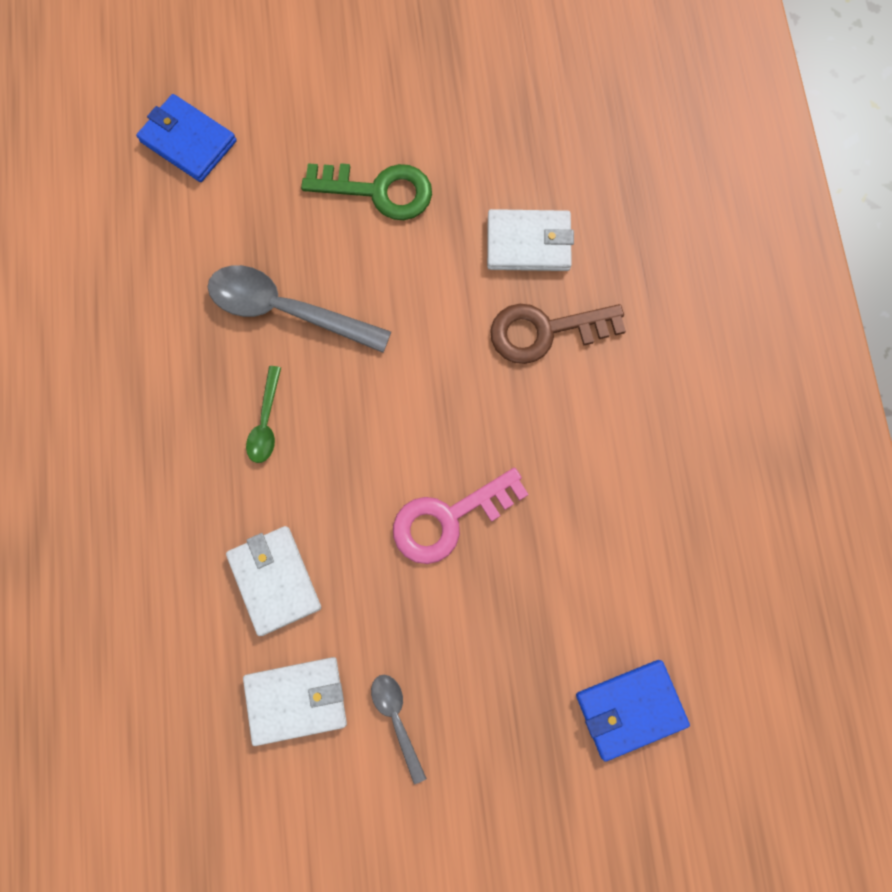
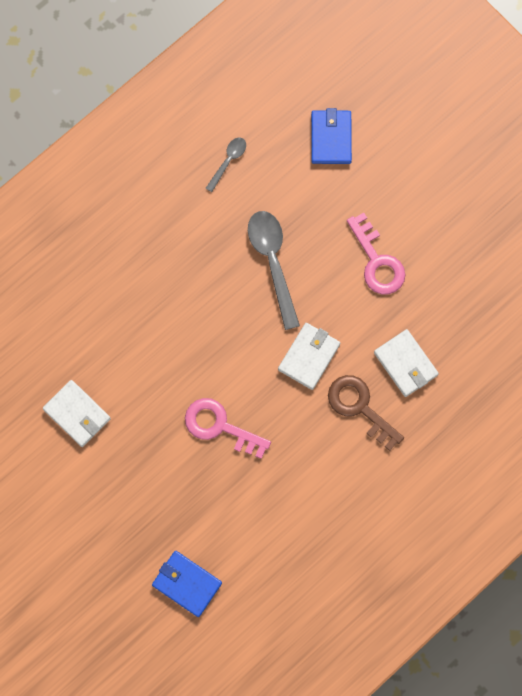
camera: 55 degrees right, 0 degrees up
white wallet [226,526,321,636] -> white wallet moved to [278,323,340,390]
green spoon [246,366,281,463] -> none
green key [301,163,432,220] -> pink key [347,213,406,294]
grey spoon [371,675,427,784] -> grey spoon moved to [206,138,246,192]

